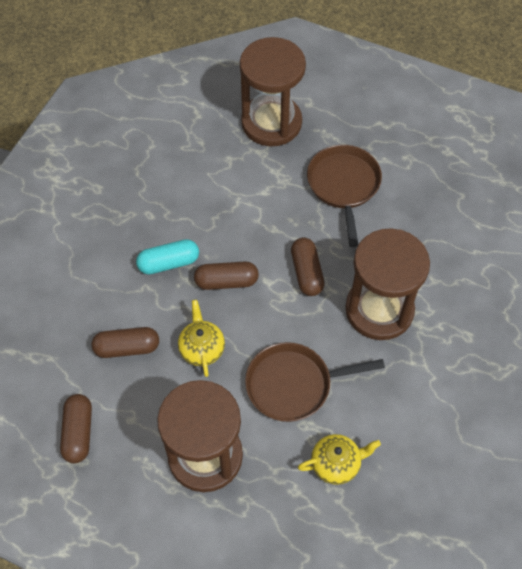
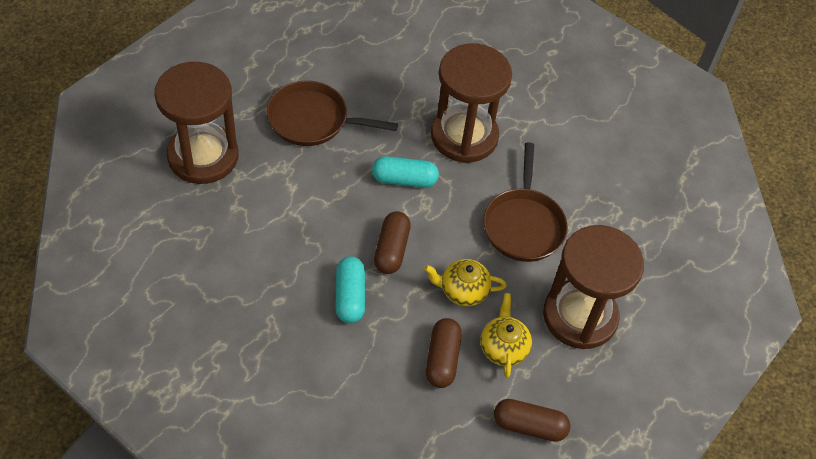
camera: 80 degrees left, 5 degrees down
brown capsule [291,238,325,296] -> turquoise capsule [372,156,439,188]
yellow teapot [298,434,381,485] -> yellow teapot moved to [480,293,532,378]

